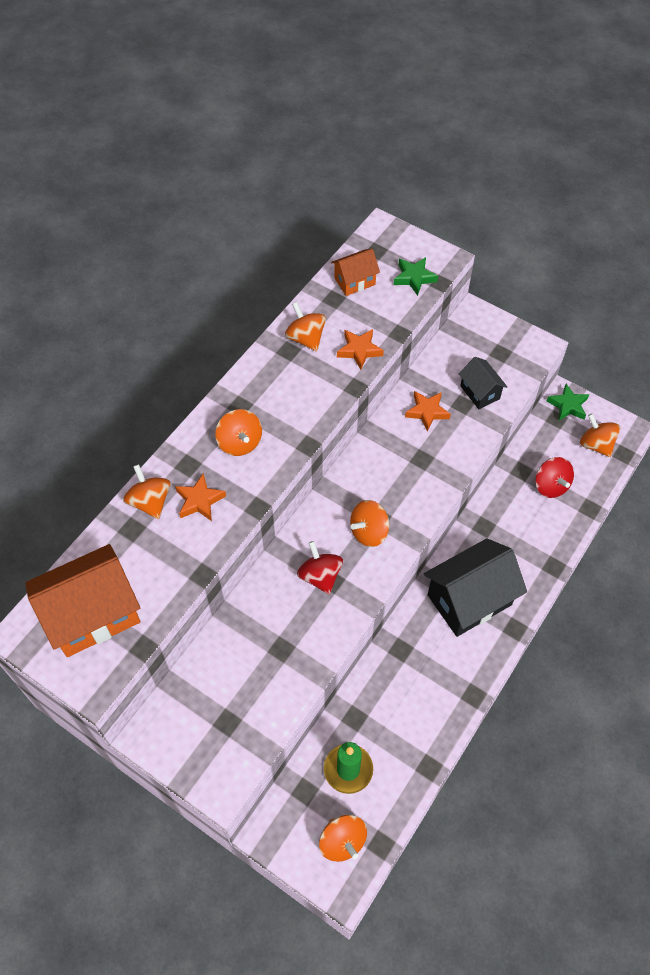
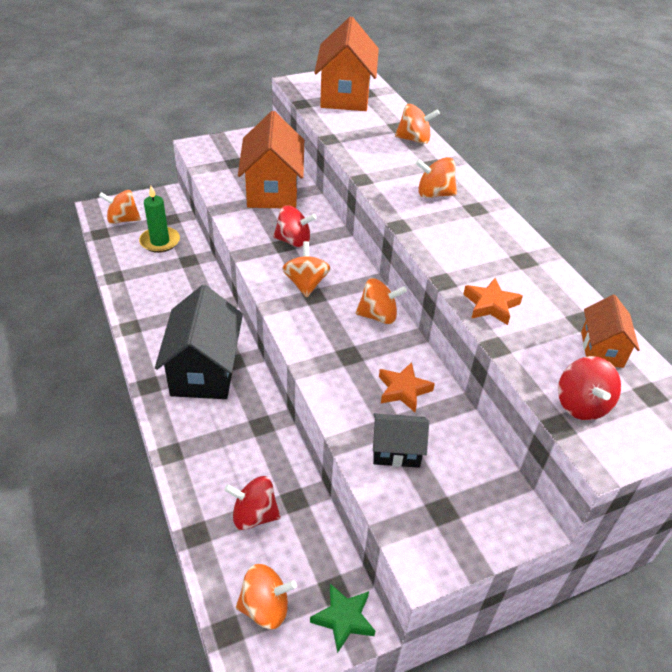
camera: 120 degrees right, 15 degrees down
orange star [175,473,226,521] -> none
orange spinning top [285,302,326,351] -> orange spinning top moved to [356,278,407,324]
green star [394,257,438,296] -> red spinning top [558,356,621,420]
none -> orange house [238,111,304,208]

